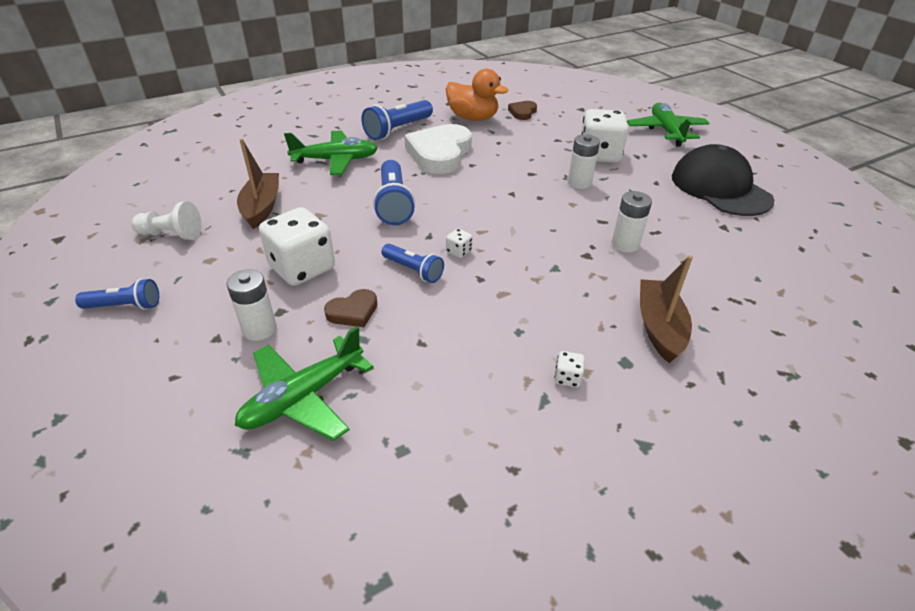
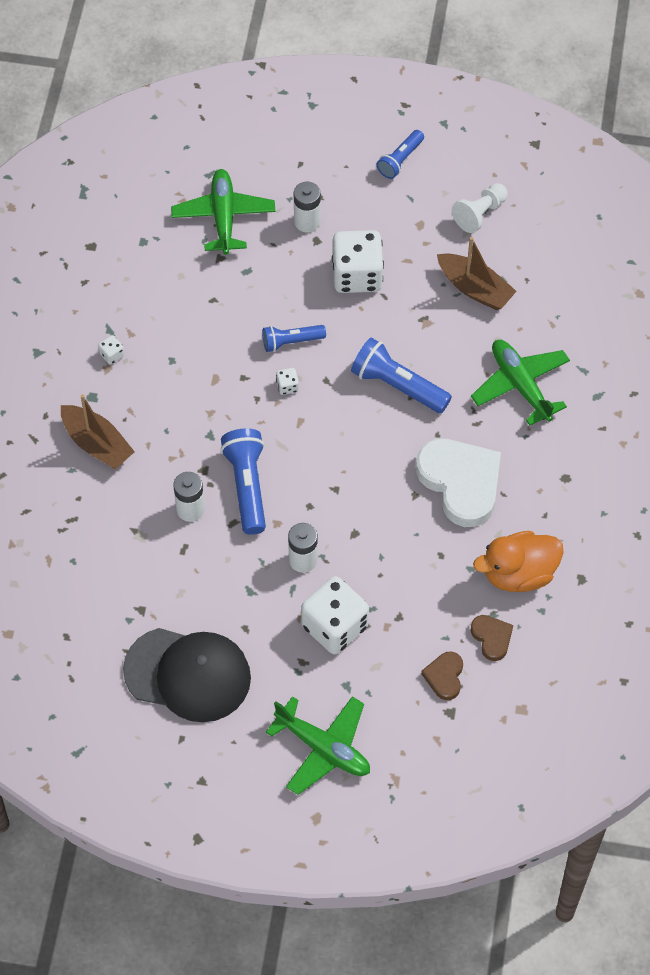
camera: 130 degrees right, 20 degrees up
green plane [284,130,378,175] -> green plane turned 120 degrees clockwise [471,340,570,426]
brown heart [324,289,377,327] -> brown heart moved to [421,651,463,700]
blue flashlight [361,100,433,140] -> blue flashlight moved to [221,428,266,535]

